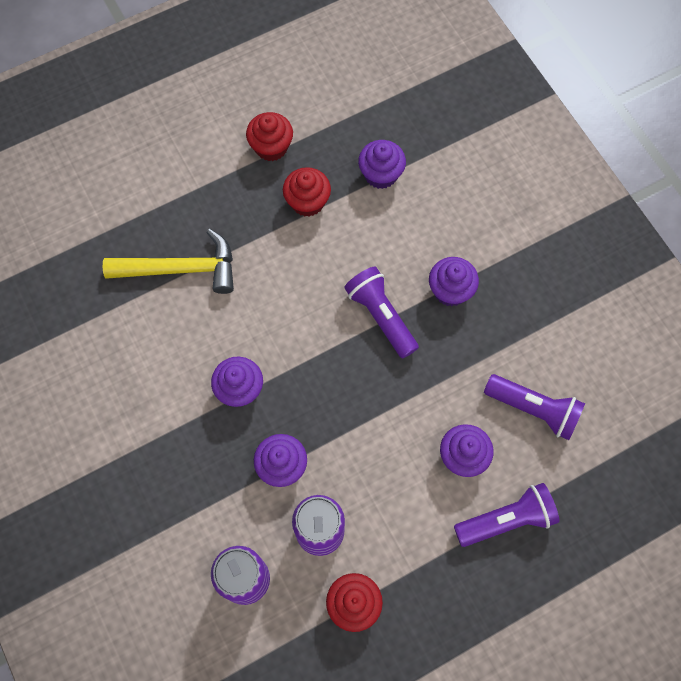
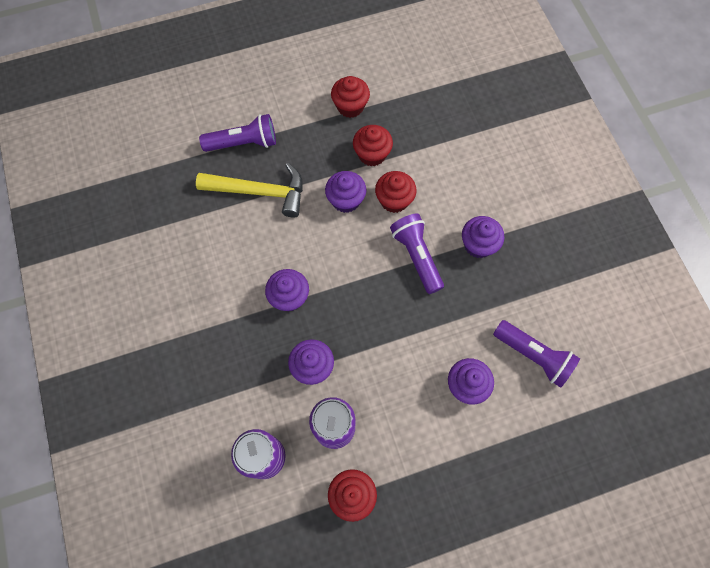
camera: 10 degrees right, 0 degrees up
purple cupcake [358,140,406,189] -> purple cupcake moved to [325,171,366,213]
purple flashlight [454,483,560,547] -> purple flashlight moved to [199,114,276,152]
none -> red cupcake [375,171,417,213]

